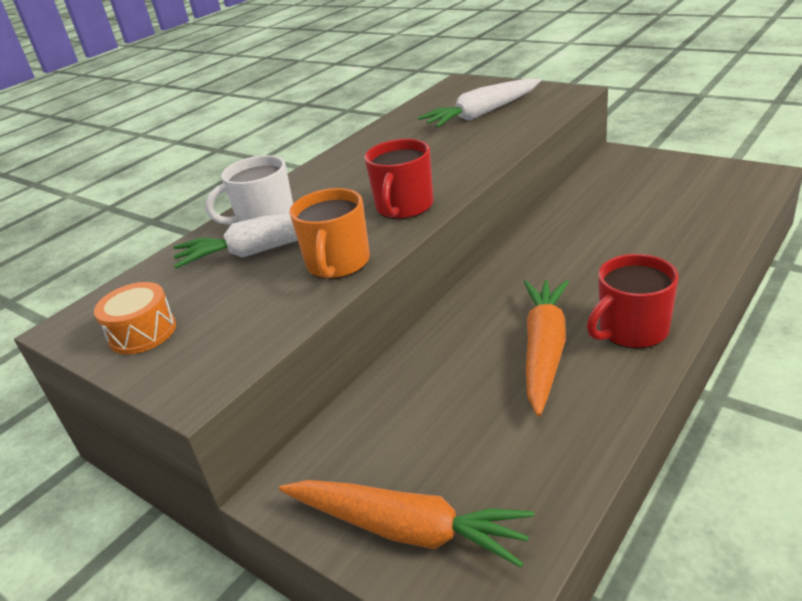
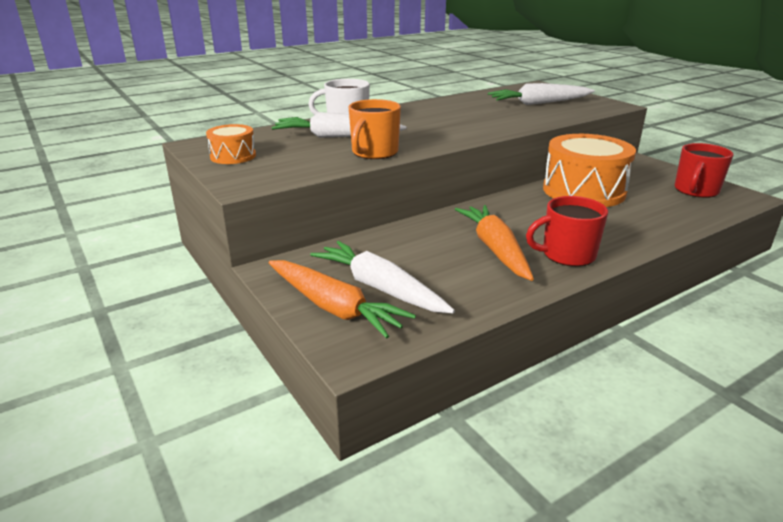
camera: 15 degrees right, 5 degrees down
red mug [364,139,434,219] -> red mug moved to [675,143,733,198]
orange carrot [524,280,569,416] -> orange carrot turned 45 degrees counterclockwise [455,205,534,281]
none -> white carrot [310,241,455,313]
none -> orange drum [543,134,636,207]

